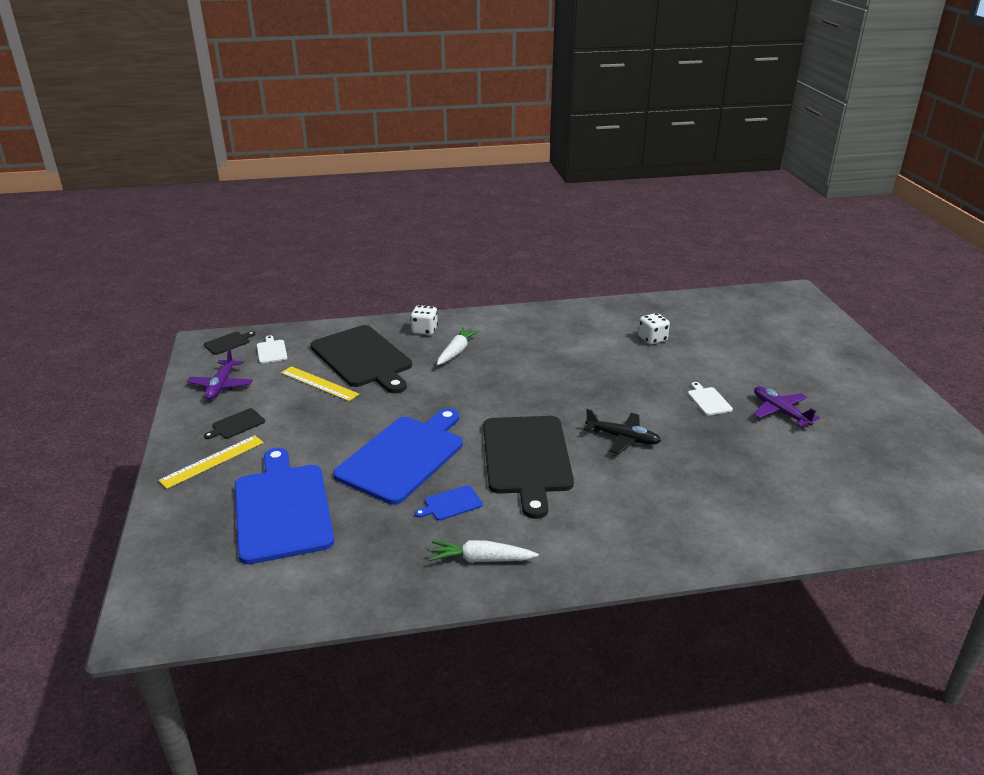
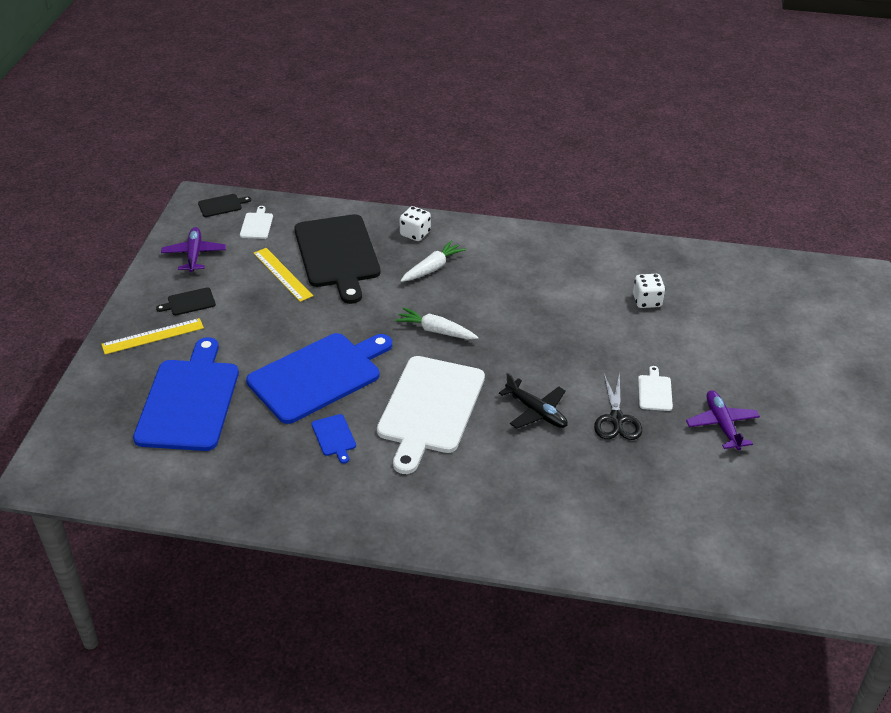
camera: 20 degrees right, 10 degrees up
purple plane [187,348,253,400] -> purple plane turned 150 degrees clockwise [161,227,226,272]
blue cutting board [415,485,483,521] -> blue cutting board turned 105 degrees counterclockwise [312,414,356,464]
white carrot [429,540,539,563] -> white carrot moved to [394,307,479,339]
black cutting board [483,416,574,519] -> white cutting board [377,356,485,474]
none -> black scissors [594,373,642,440]

